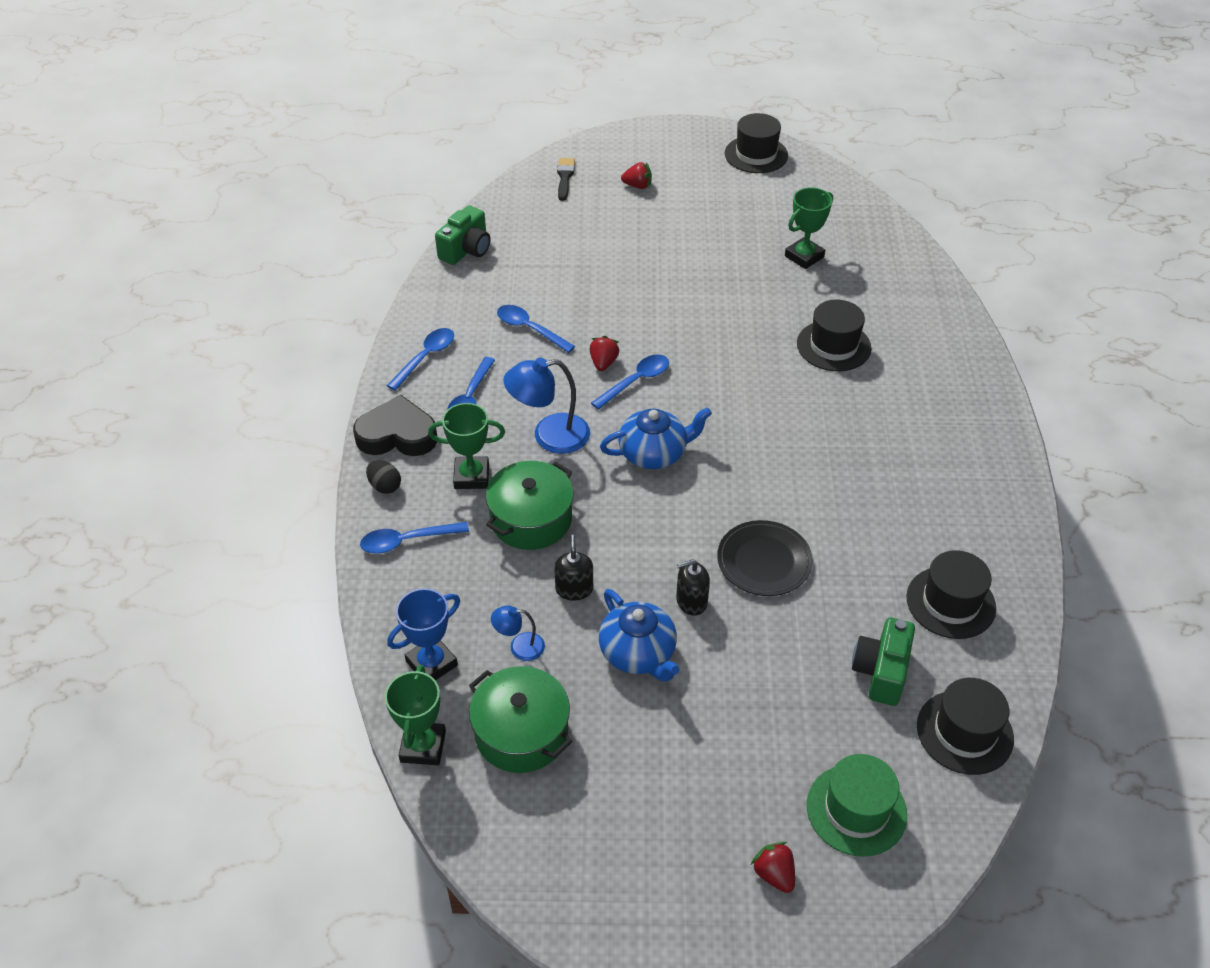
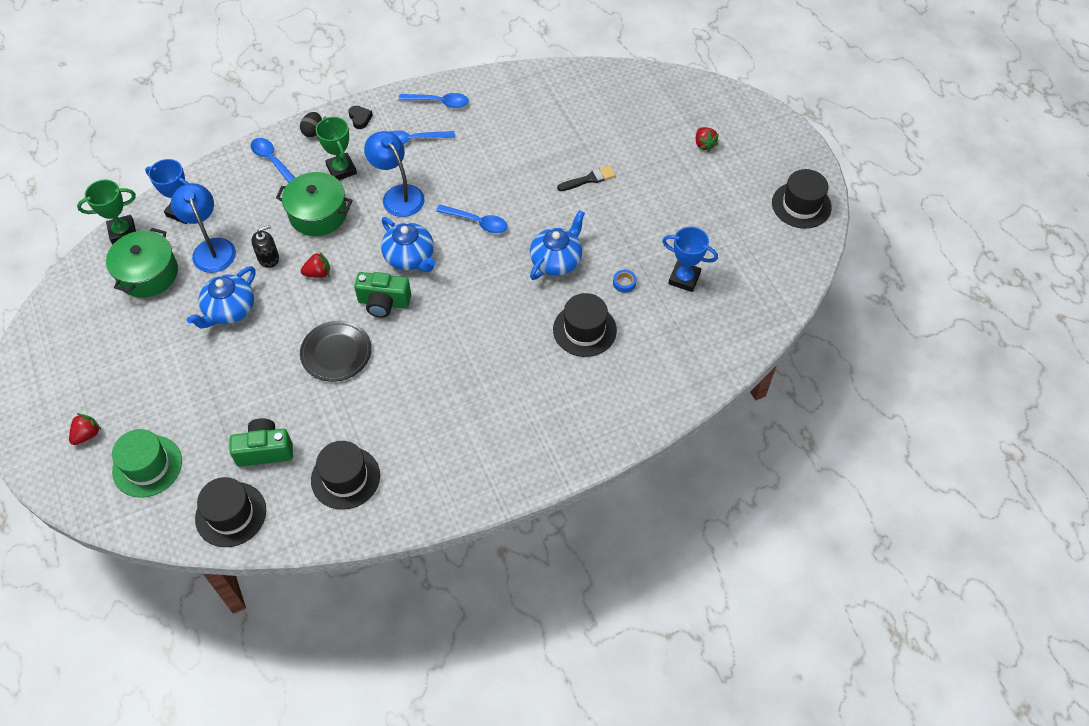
camera: 65 degrees right, 10 degrees up
black heart [353,395,437,456] -> black heart [348,106,373,129], size x0.47
green camera [435,206,491,265] -> green camera moved to [354,272,411,318]
blue lamp [491,606,545,661] -> blue lamp [171,183,236,273], size x1.86
blue spoon [497,305,575,353] -> none
black brush [557,158,575,201] -> black brush moved to [557,165,616,191]
red strawberry [590,336,620,371] -> red strawberry moved to [301,252,330,278]
black soap dispenser [676,559,710,616] -> none
green trophy [785,187,833,269] -> blue trophy [662,227,718,292]
none -> blue teapot [530,210,585,280]
none -> blue tape [613,270,637,293]

